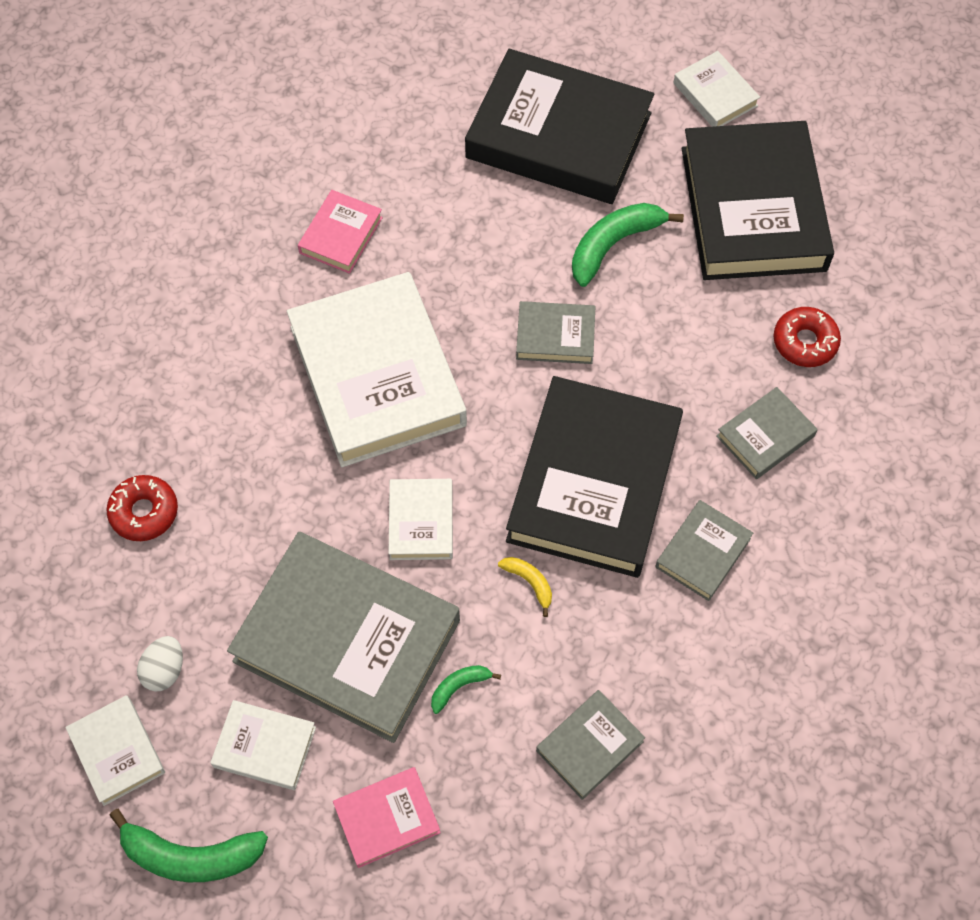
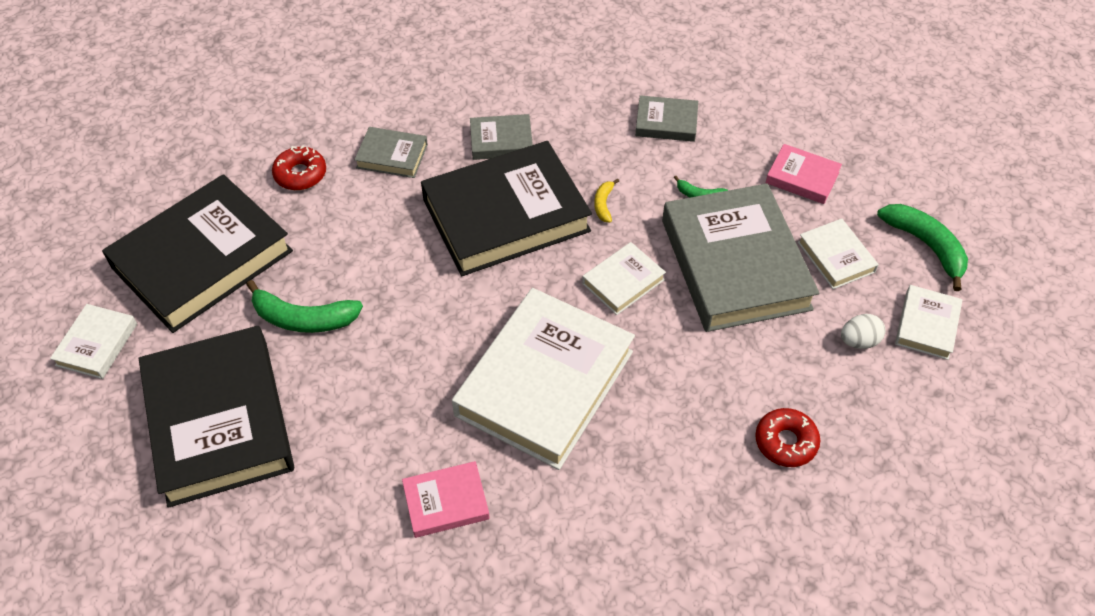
camera: 130 degrees left, 10 degrees down
grey book [516,301,595,364] -> none

